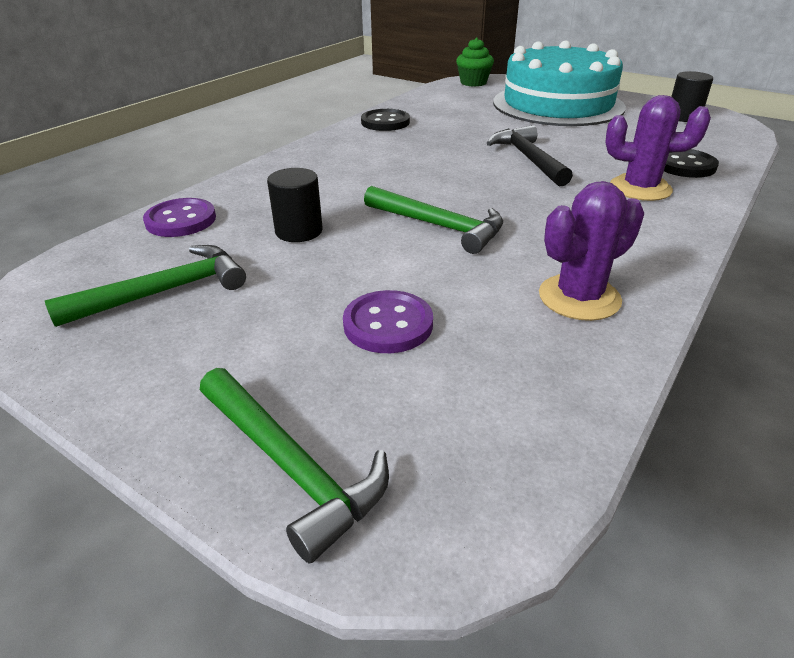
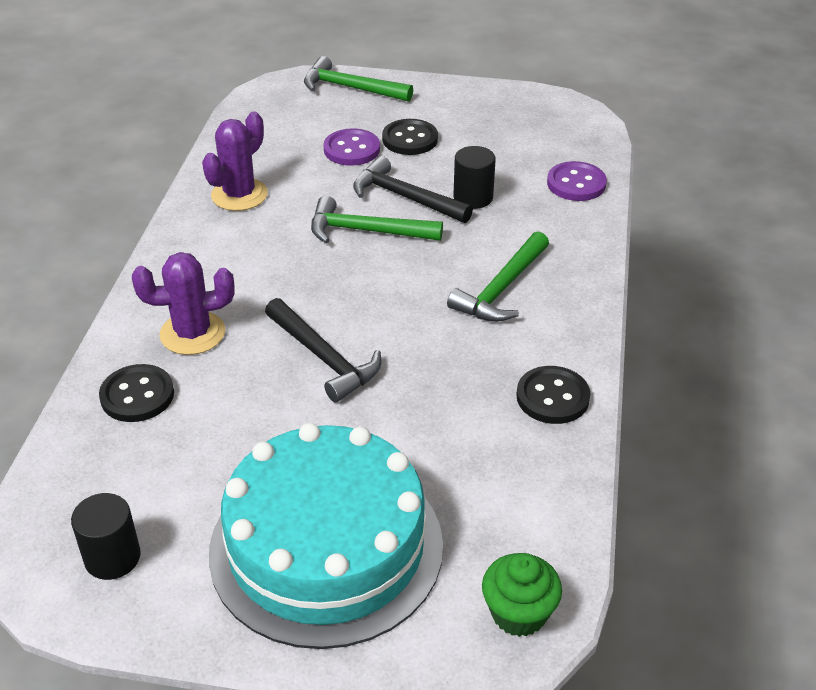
camera: 155 degrees right, 5 degrees up
green hammer [44,245,246,327] -> green hammer moved to [447,231,549,322]
none -> black hammer [353,156,473,223]
none -> black button [382,119,438,155]

